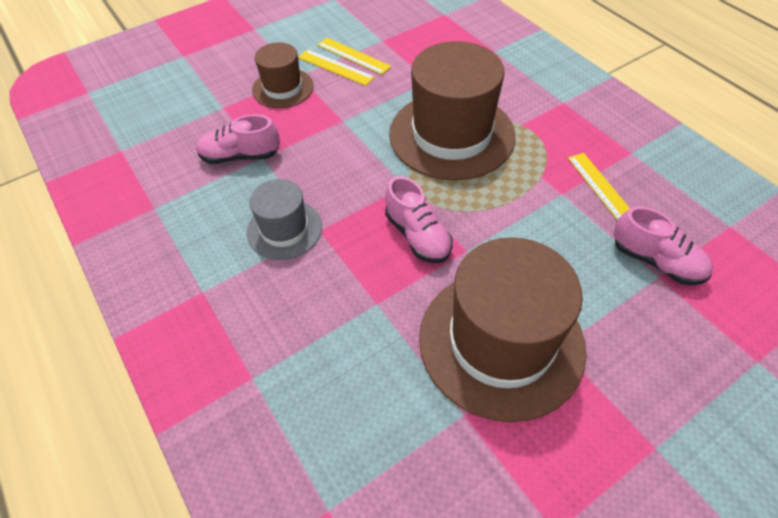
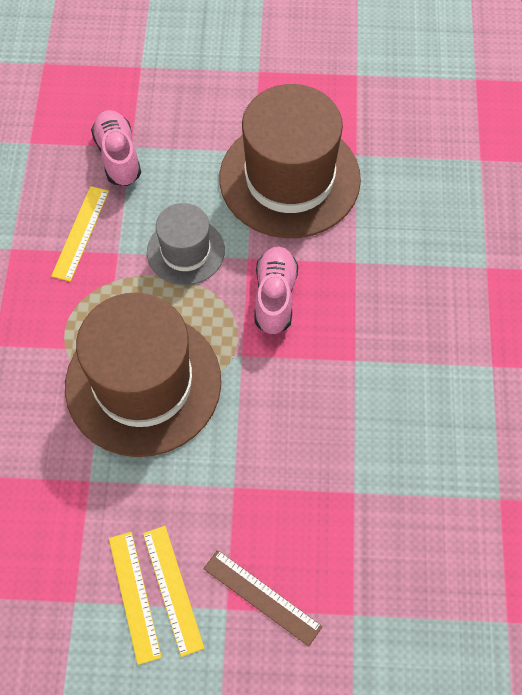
camera: 145 degrees left, 10 degrees up
pink shoe [196,115,280,164] -> none
grey hat [247,179,322,260] -> grey hat moved to [147,203,225,285]
brown hat [252,42,314,108] -> brown ruler [203,550,323,647]

